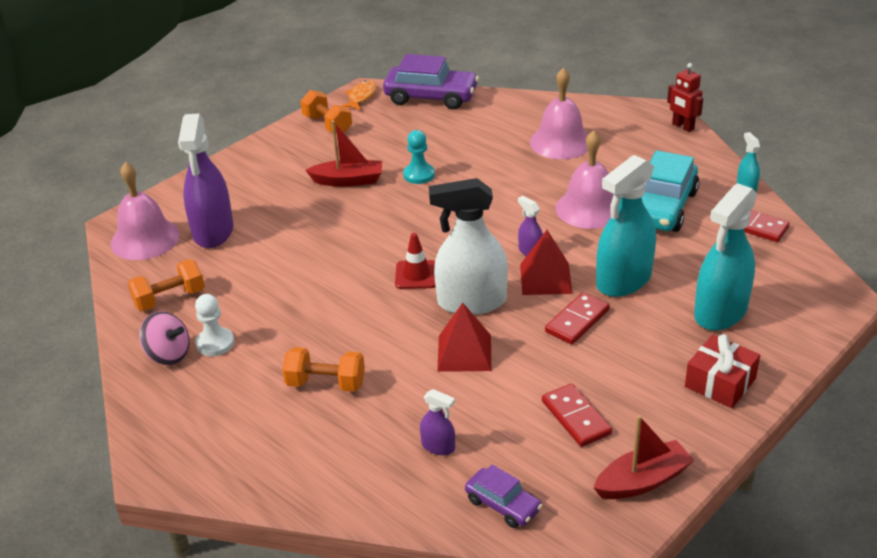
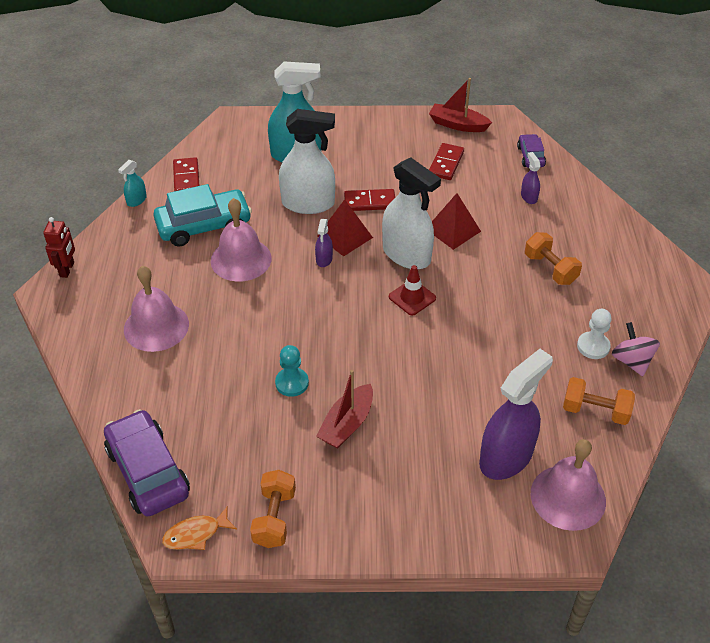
camera: 135 degrees left, 10 degrees up
red boat [306,121,382,187] -> red boat turned 105 degrees counterclockwise [316,370,373,448]
turquoise spray bottle [596,155,656,297] -> white spray bottle [279,109,335,214]
red gift [685,334,760,408] -> none

